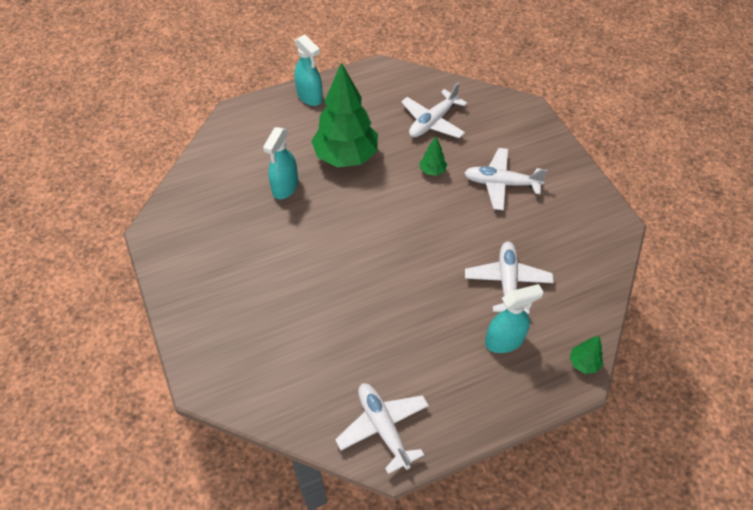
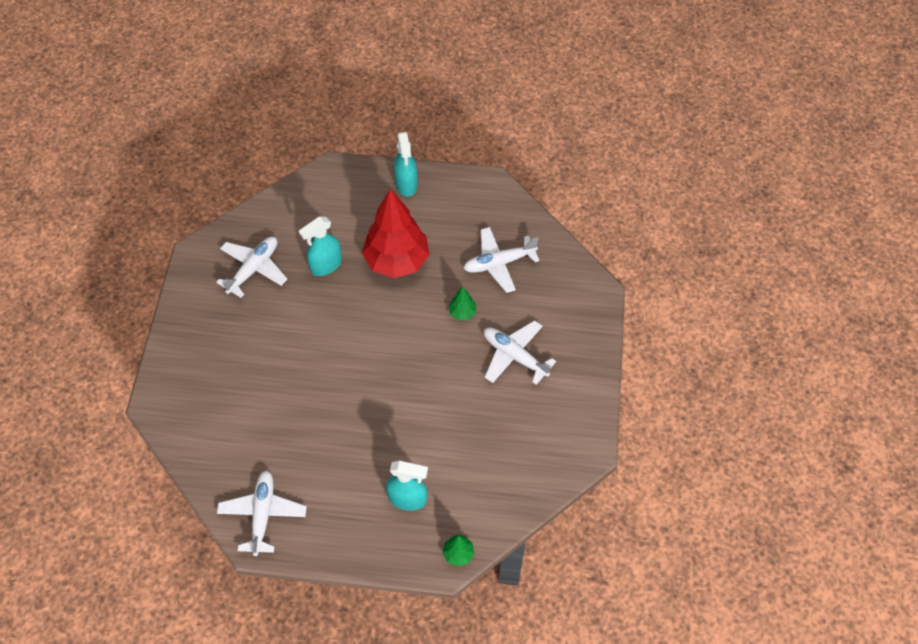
camera: 30 degrees right, 5 degrees up
green tree [311,62,378,167] -> red tree [362,189,429,278]
white plane [465,242,554,314] -> white plane moved to [216,237,287,298]

